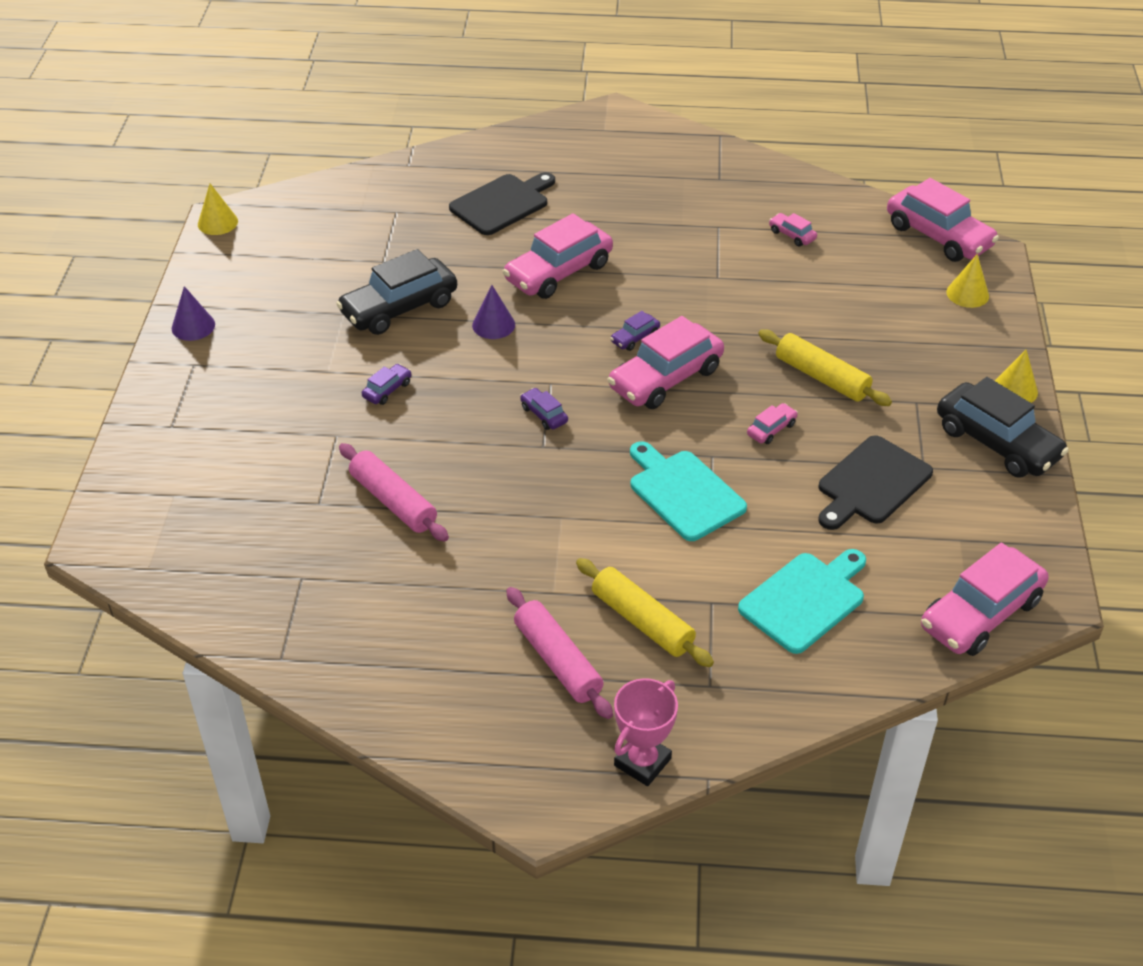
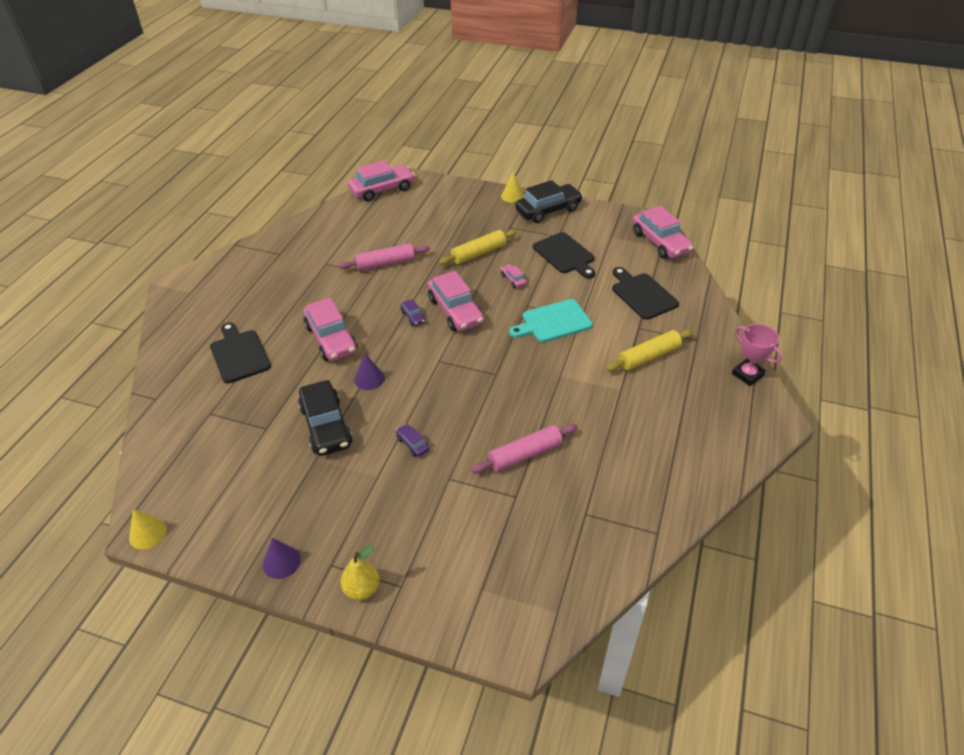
camera: 75 degrees left, 0 degrees up
pink rolling pin [506,587,613,719] -> pink rolling pin moved to [339,243,430,271]
purple car [520,388,568,430] -> none
turquoise cutting board [738,549,866,654] -> black cutting board [612,267,679,320]
pink car [769,213,817,247] -> none
yellow cone [946,254,989,308] -> none
none -> yellow pear [340,545,380,600]

